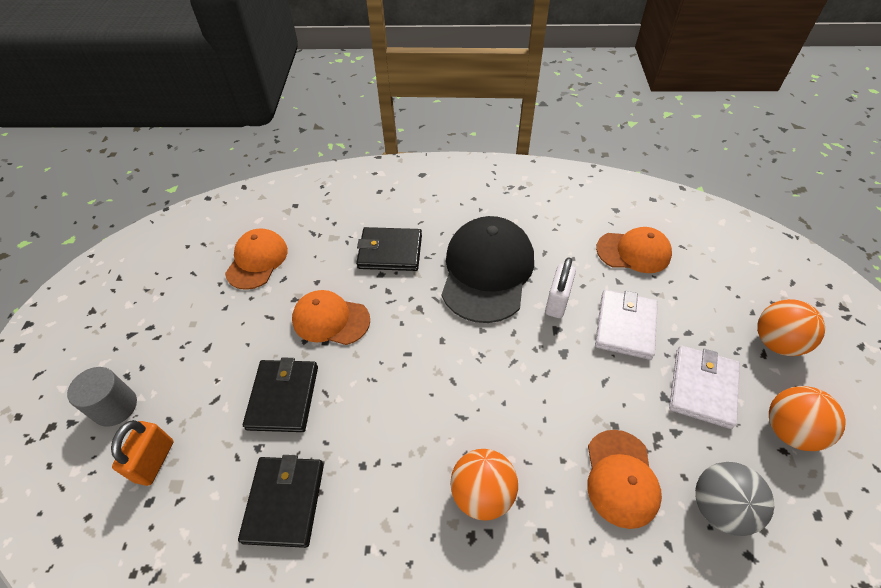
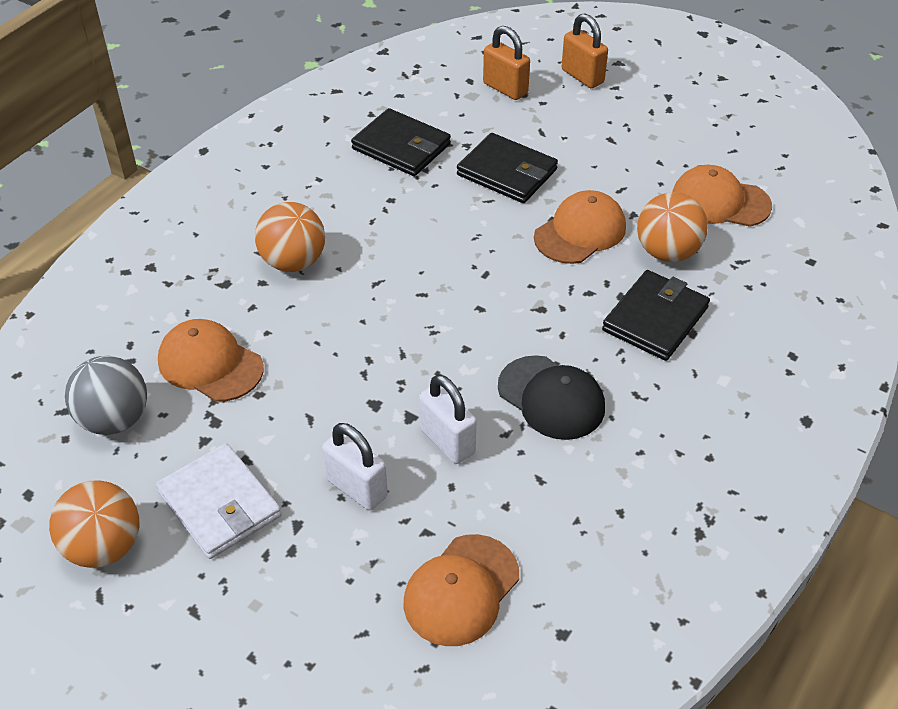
camera: 120 degrees right, 5 degrees down
grey cylinder [67,367,137,427] -> orange padlock [562,13,608,88]
orange cap [225,228,288,290] -> orange cap turned 150 degrees clockwise [672,165,772,227]
black cap [442,216,534,323] -> black cap [498,355,605,440], size x0.60
white wallet [595,290,658,360] -> white padlock [322,423,388,510]
orange ball [757,299,825,356] -> orange ball moved to [637,192,708,262]

